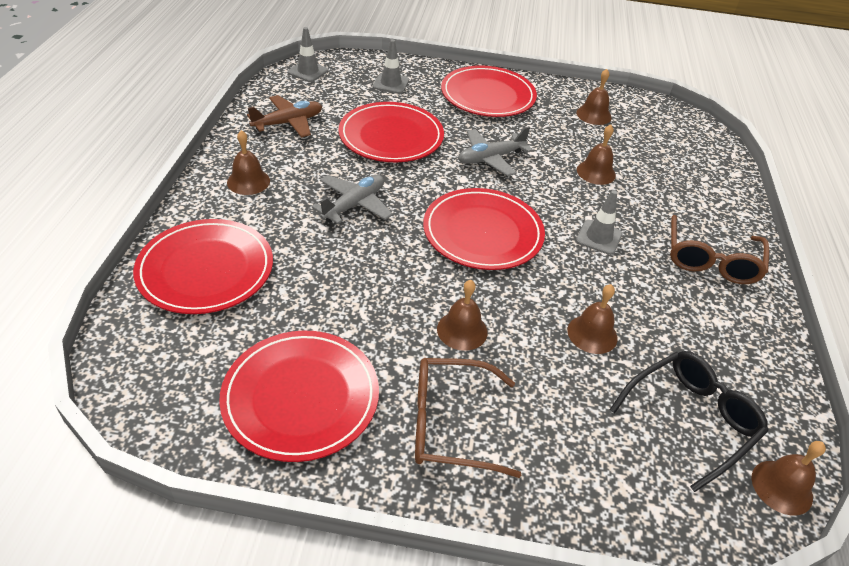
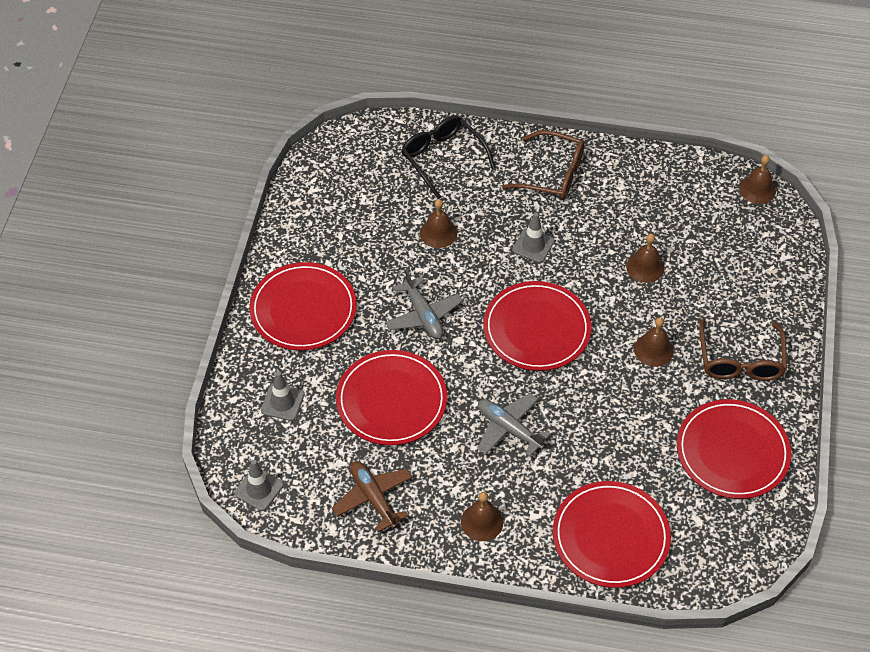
camera: 85 degrees left, 10 degrees up
brown bell [576,69,612,125] -> none
black glasses [609,351,769,492] -> black glasses moved to [401,116,496,199]

